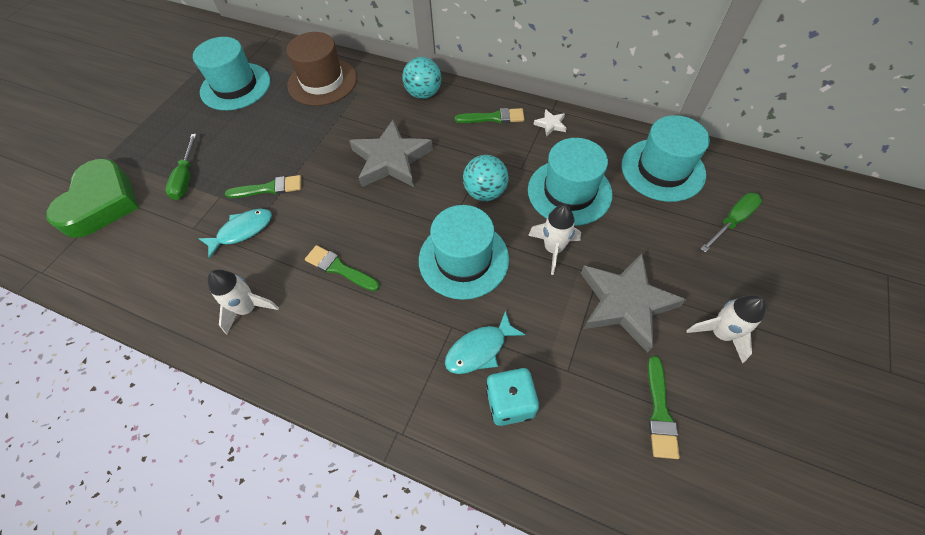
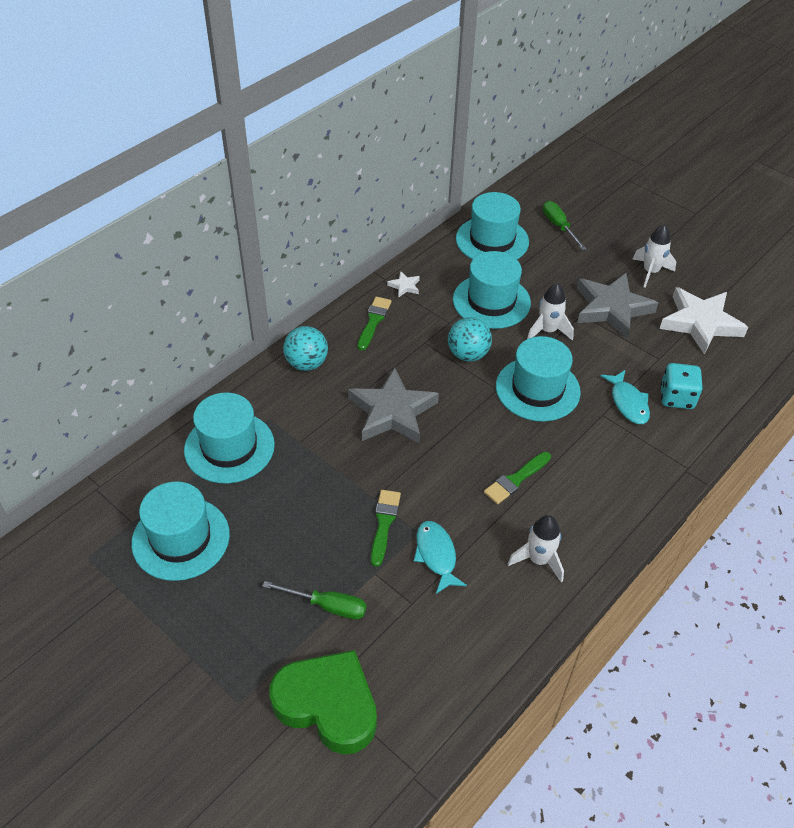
camera: 75 degrees left, 10 degrees down
brown hat [287,32,357,106] -> turquoise hat [184,392,275,483]
green brush [648,356,680,459] -> white star [660,287,748,354]

